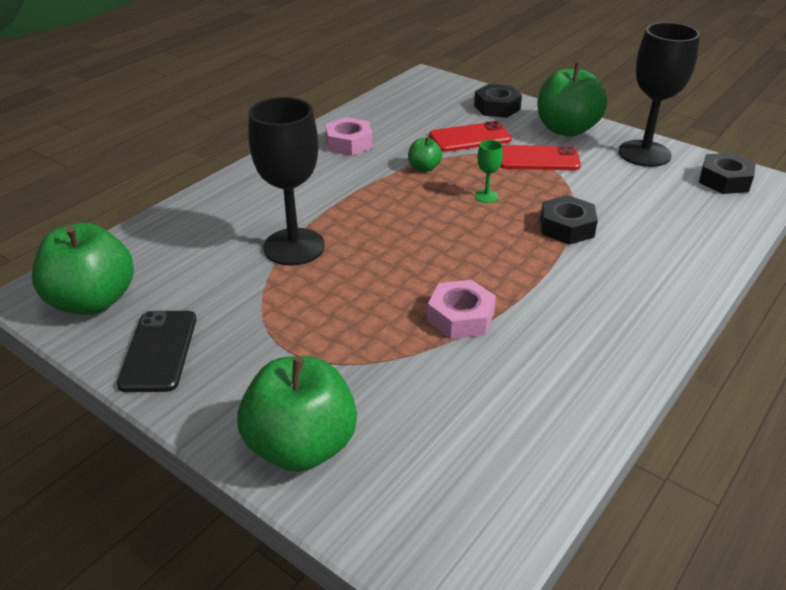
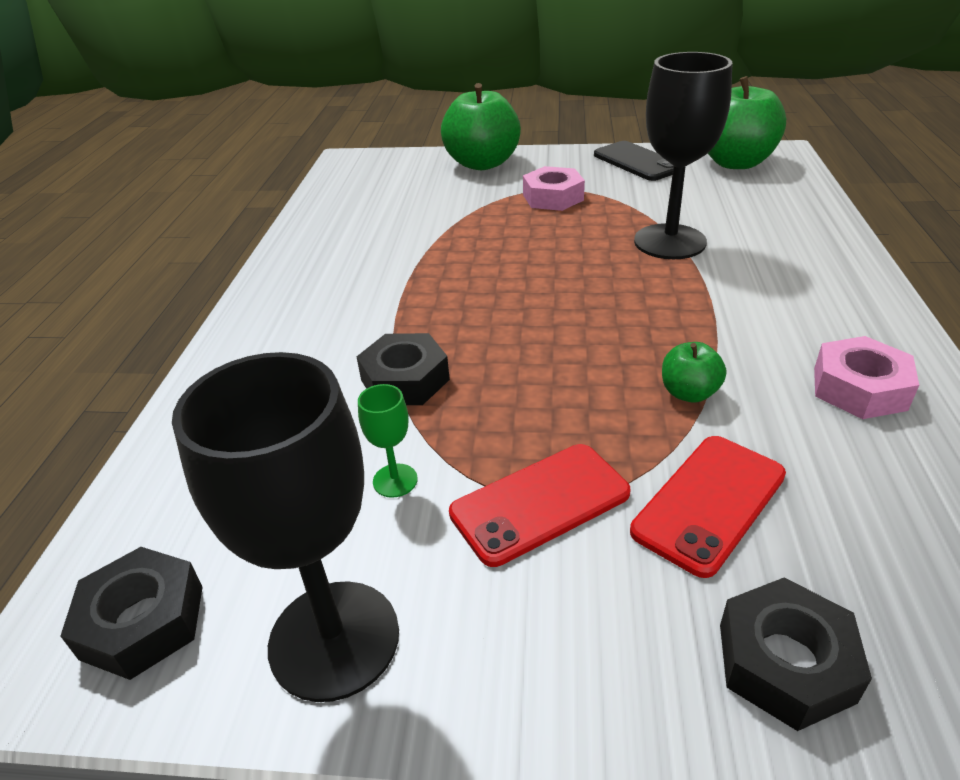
camera: 150 degrees right, 0 degrees up
pink nut [427,280,496,339] -> pink nut moved to [523,166,585,211]
green goblet [475,140,503,203] -> green goblet moved to [358,384,418,498]
green apple [537,63,607,137] -> none

